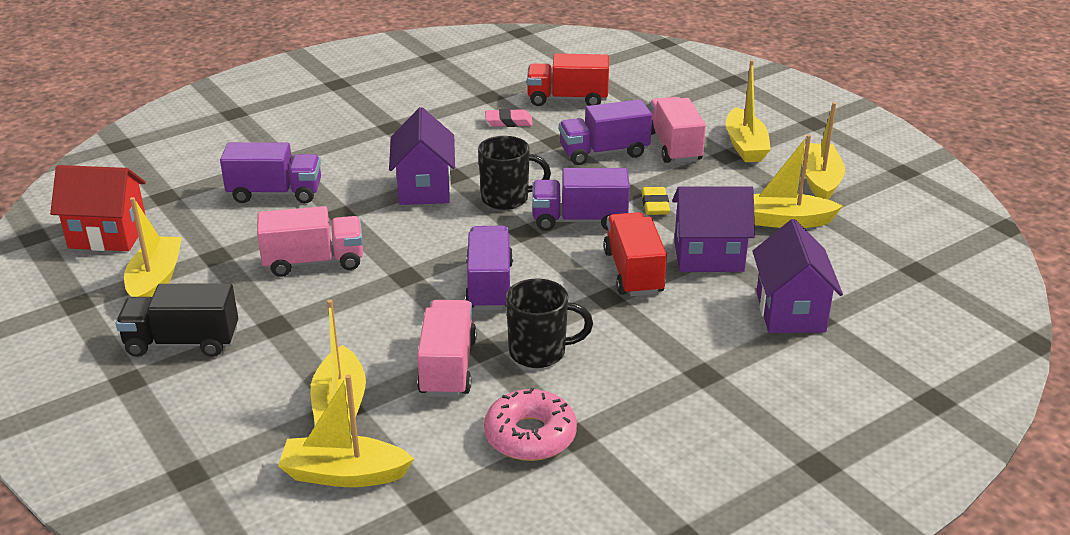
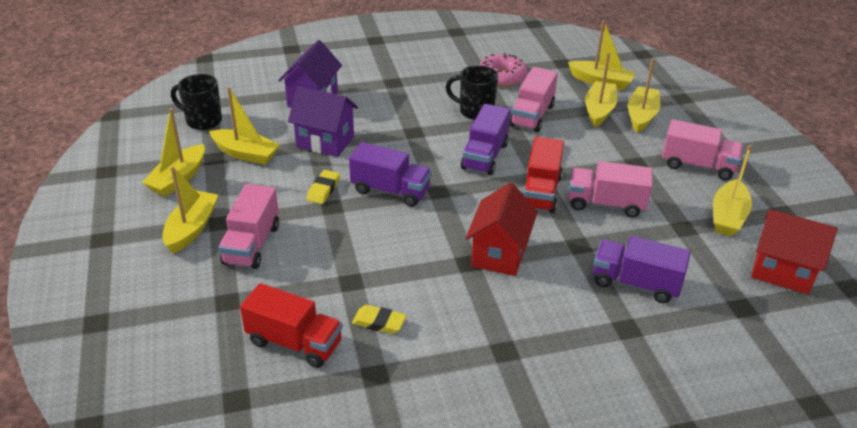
camera: 160 degrees left, 5 degrees up
black truck [116,284,238,357] -> pink truck [662,119,743,180]
purple house [389,107,455,205] -> red house [466,183,538,276]
black mug [478,136,551,210] -> black mug moved to [171,74,222,130]
pink eraser [485,109,533,127] -> yellow eraser [352,305,407,334]
purple truck [559,99,652,165] -> none
red truck [603,212,667,297] -> red truck moved to [523,137,564,213]
none -> yellow boat [628,58,660,133]

